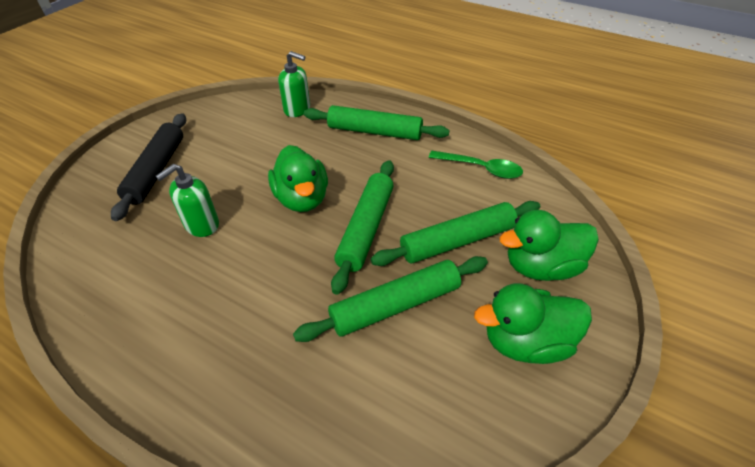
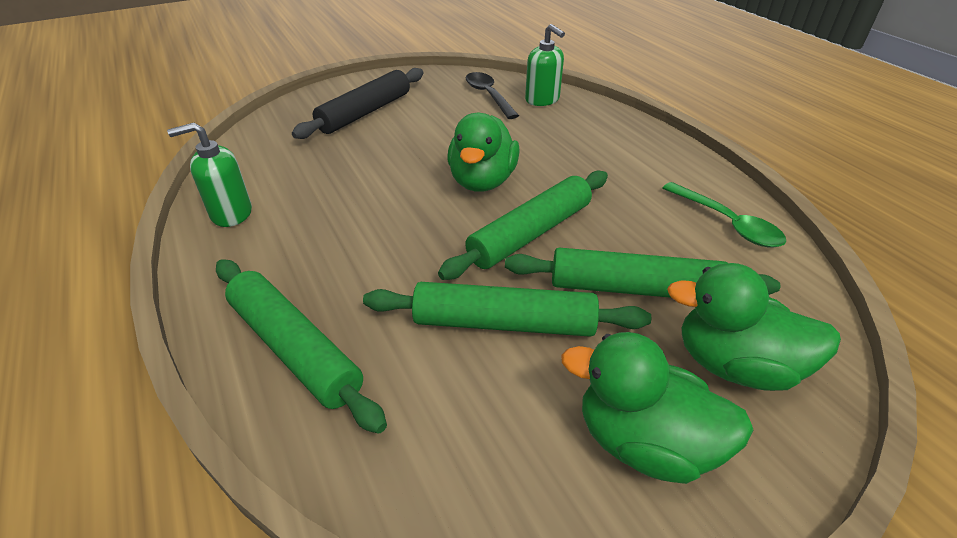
camera: 30 degrees right, 5 degrees down
green soap dispenser [156,164,219,237] -> green soap dispenser moved to [167,123,252,227]
green rolling pin [304,105,449,140] -> green rolling pin moved to [216,259,387,434]
none -> black spoon [466,72,519,119]

